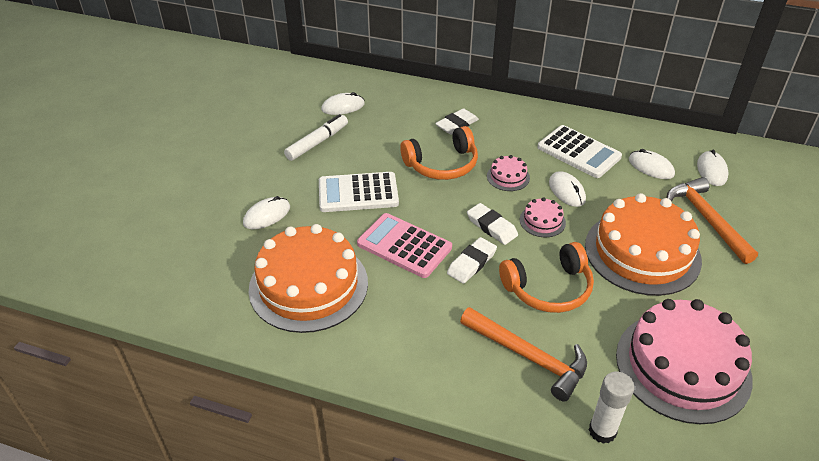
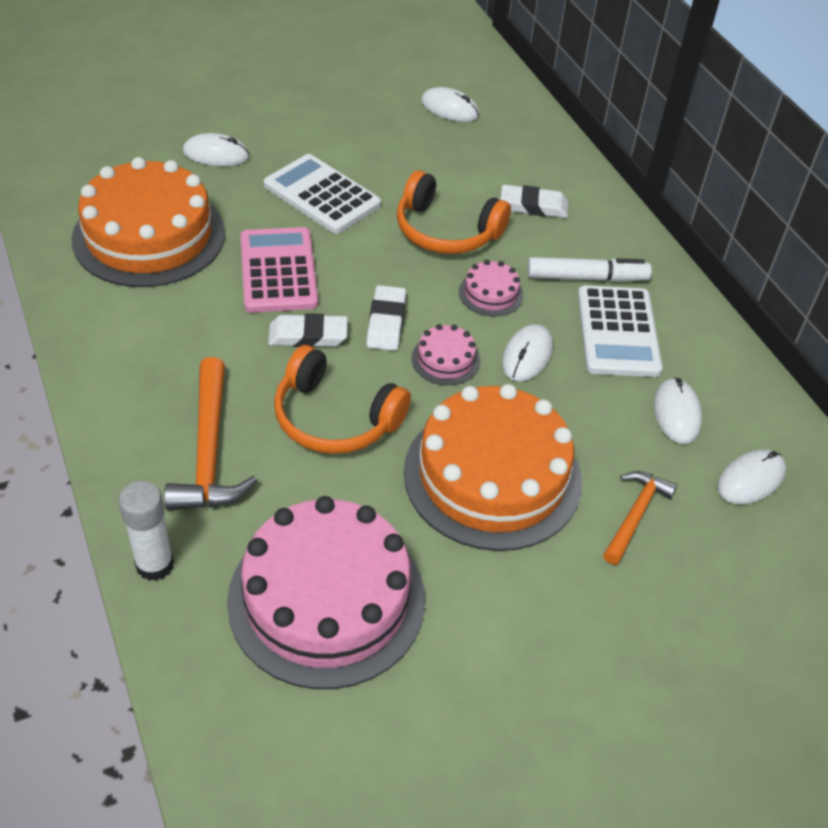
camera: 45 degrees right, 5 degrees up
white marker [284,114,348,161] -> white marker moved to [527,257,652,282]
orange hammer [667,177,758,264] -> orange hammer [603,471,677,565], size x0.62

